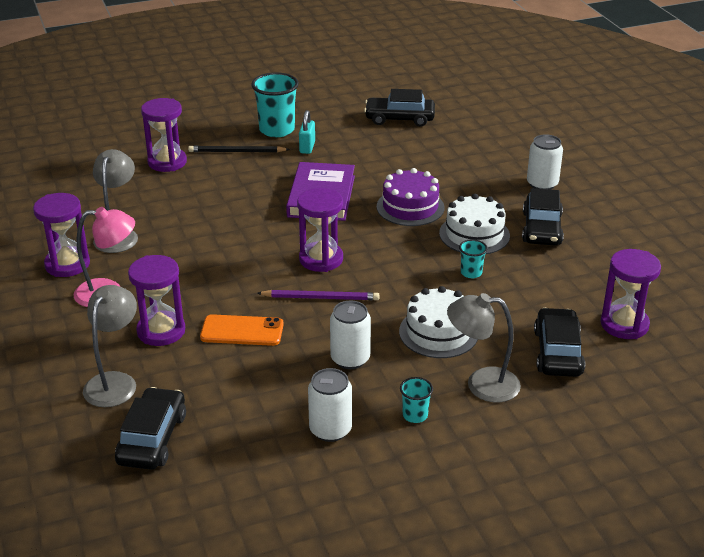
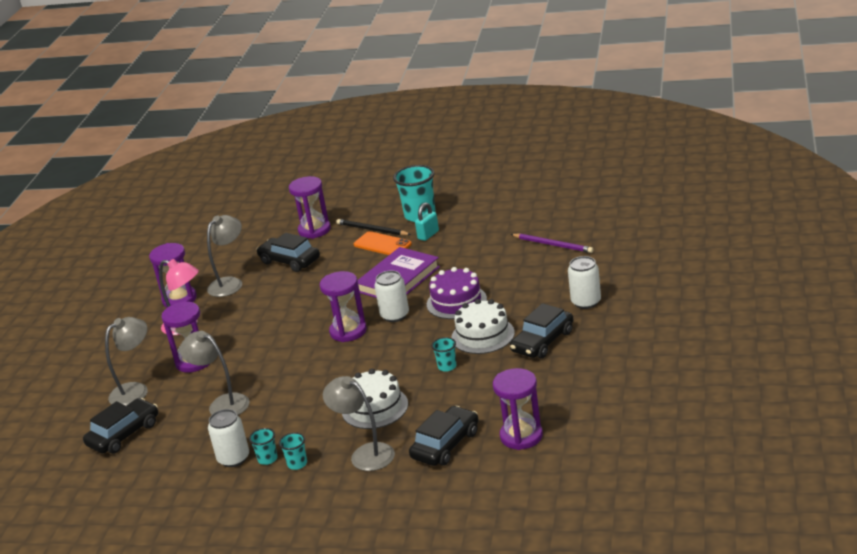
camera: 35 degrees right, 5 degrees down
orange phone [200,314,284,346] -> orange phone moved to [354,231,412,255]
purple pencil [257,290,379,300] -> purple pencil moved to [511,233,594,253]
white can [330,301,371,369] -> white can moved to [374,270,409,322]
black car [364,89,435,127] -> black car moved to [256,233,320,272]
none -> grey lamp [180,331,249,415]
none -> turquoise cup [249,428,278,465]

